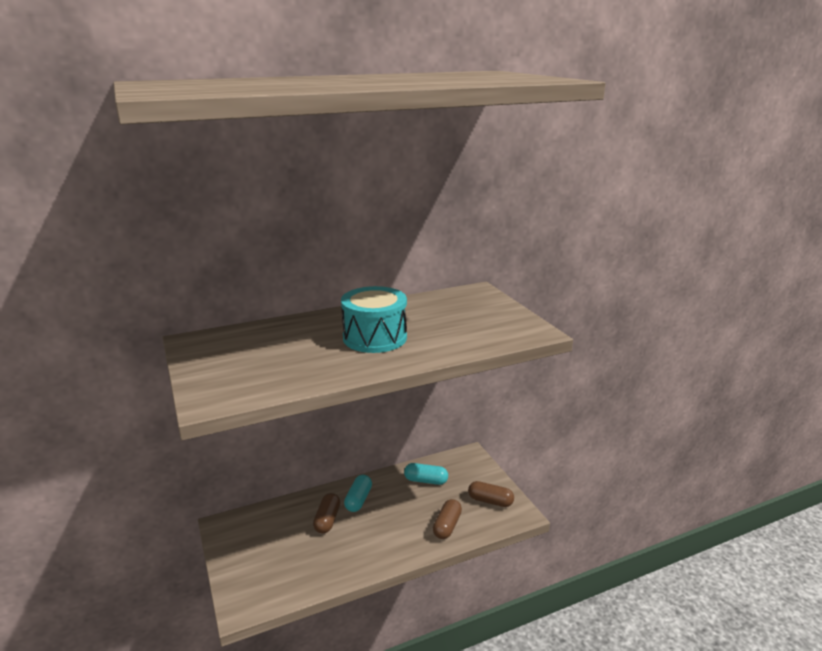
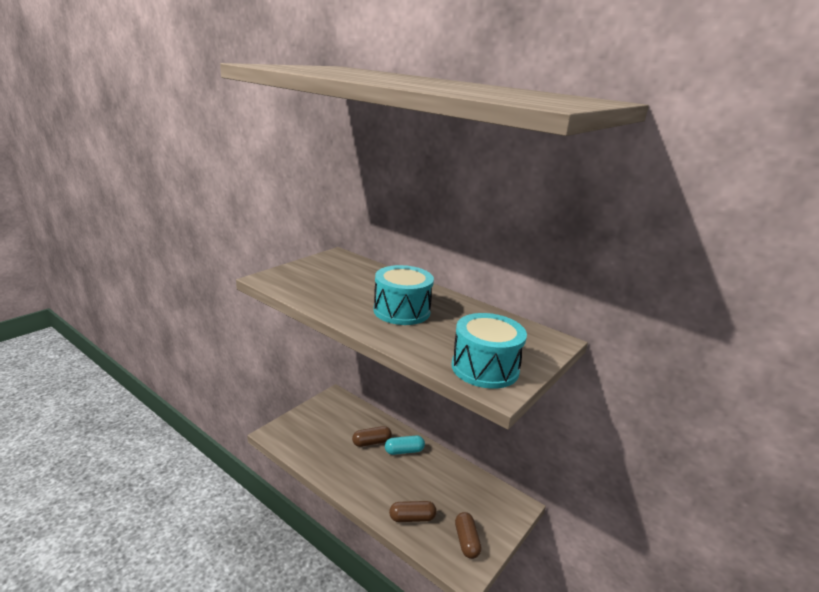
camera: 60 degrees right, 0 degrees up
turquoise capsule [404,463,448,485] -> none
none -> turquoise drum [452,313,527,389]

